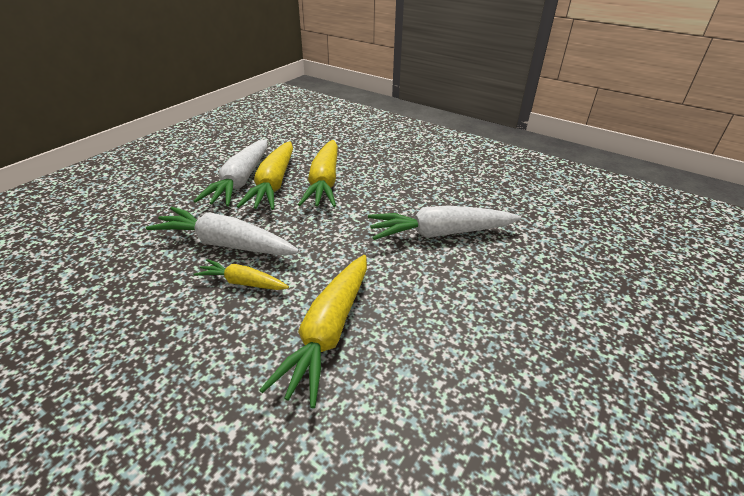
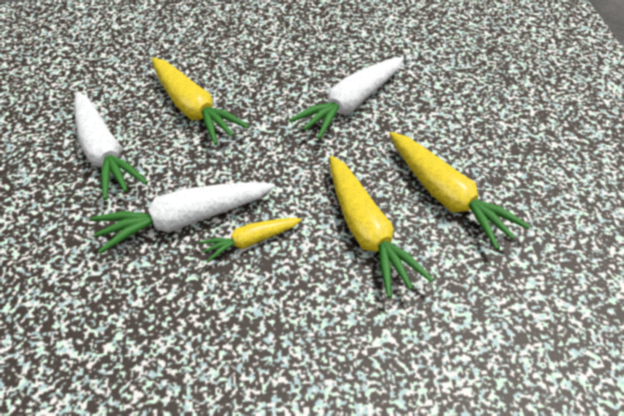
camera: 40 degrees left, 10 degrees up
yellow carrot [236,141,293,210] -> yellow carrot moved to [390,132,530,250]

